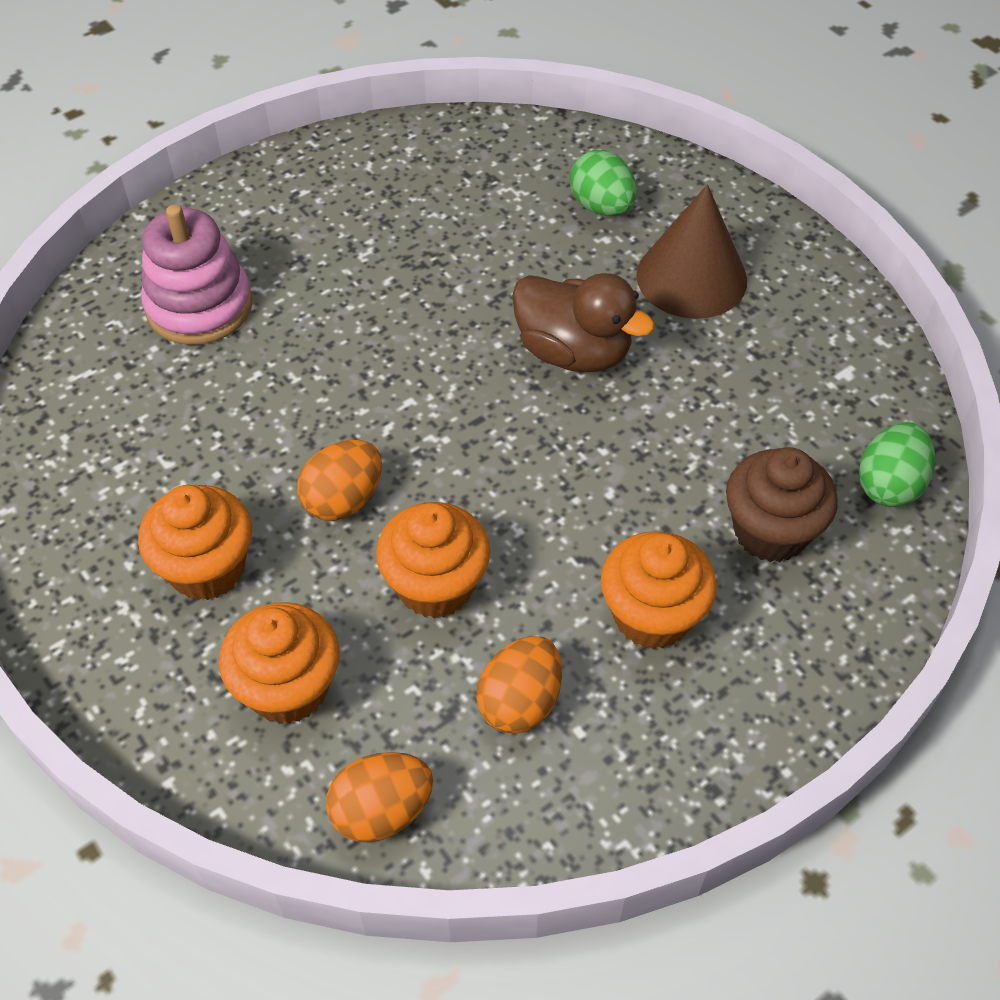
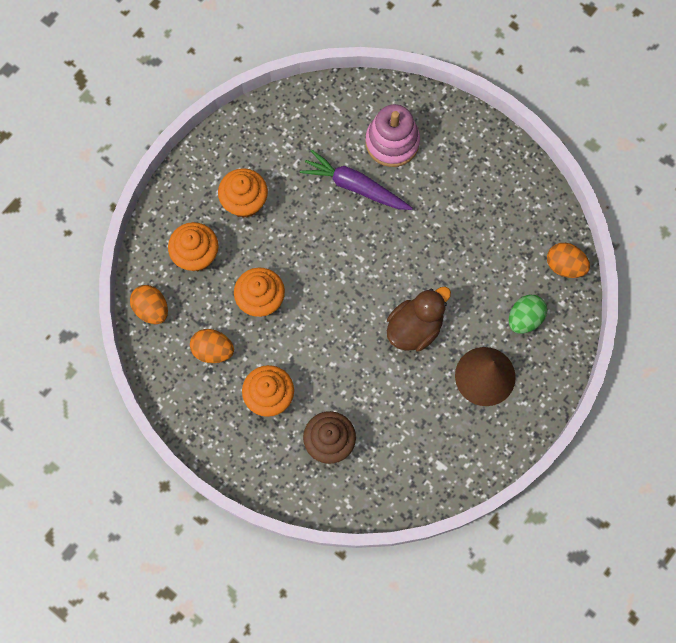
camera: 75 degrees right, 20 degrees up
orange egg [297,440,382,521] -> orange egg moved to [547,243,590,278]
brown duck [512,273,655,372] -> brown duck turned 150 degrees counterclockwise [387,287,451,352]
green egg [859,422,935,507] -> none
none -> purple carrot [300,149,413,210]

